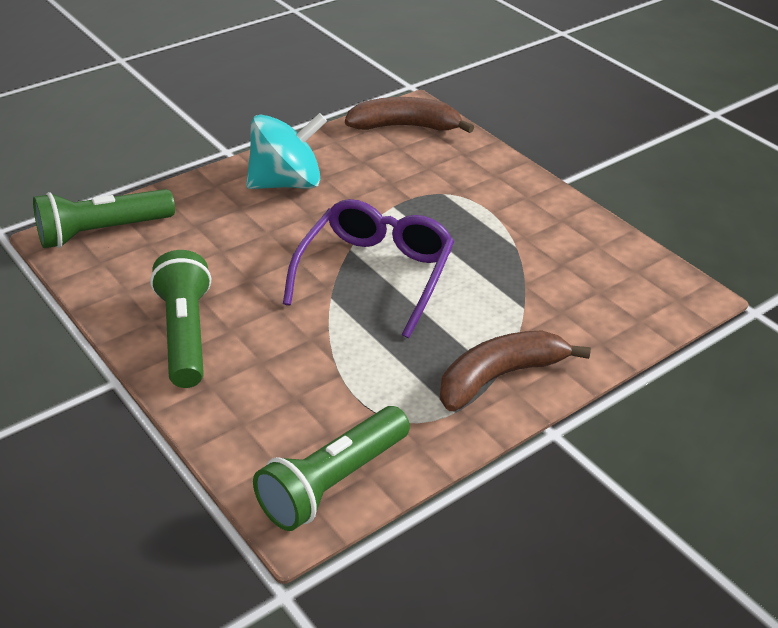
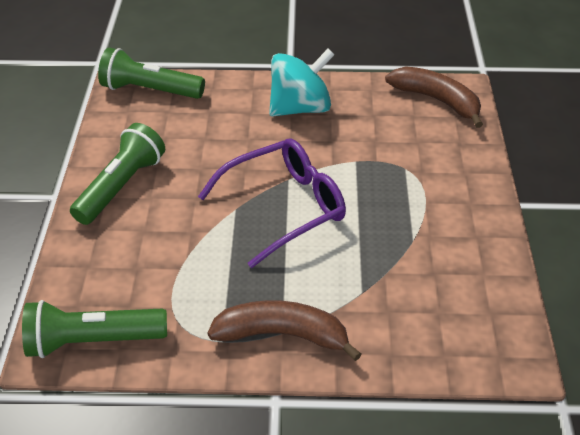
camera: 40 degrees right, 5 degrees up
turquoise spinning top [246,113,327,189] -> turquoise spinning top turned 45 degrees counterclockwise [269,48,335,116]

